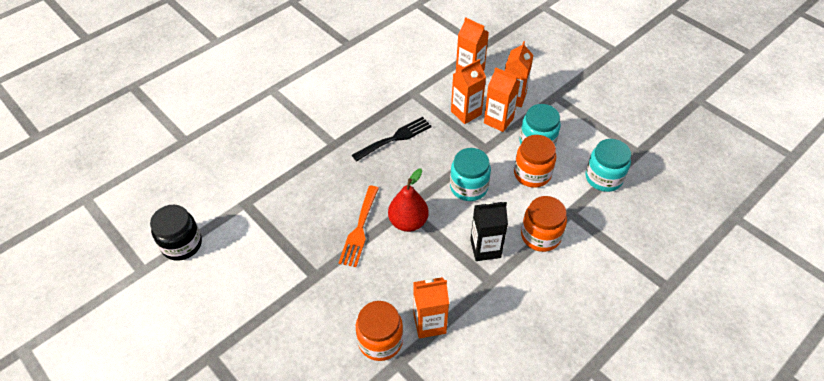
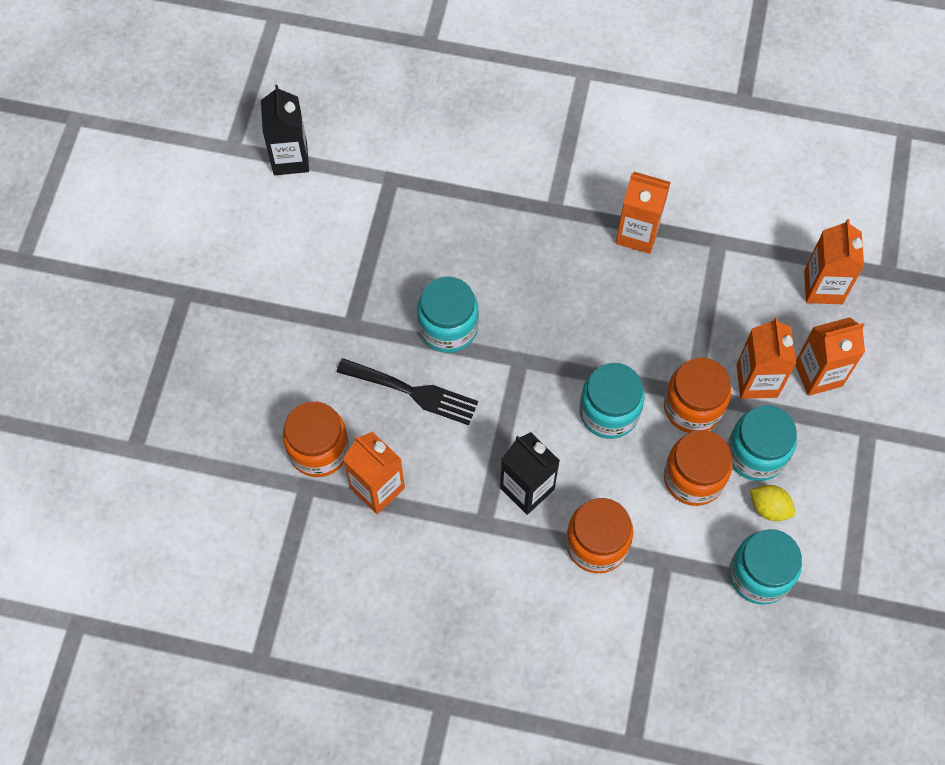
camera: 55 degrees right, 15 degrees up
black jar [150,205,202,261] -> black carton [261,85,309,175]
orange fork [339,186,379,267] -> turquoise jar [417,276,479,353]
black fork [352,117,432,161] -> black fork moved to [337,358,478,425]
red pear [388,169,429,232] -> none
orange carton [451,59,486,124] -> orange carton moved to [616,172,671,254]
none -> orange jar [664,358,731,433]
none -> yellow lemon [750,485,795,521]

